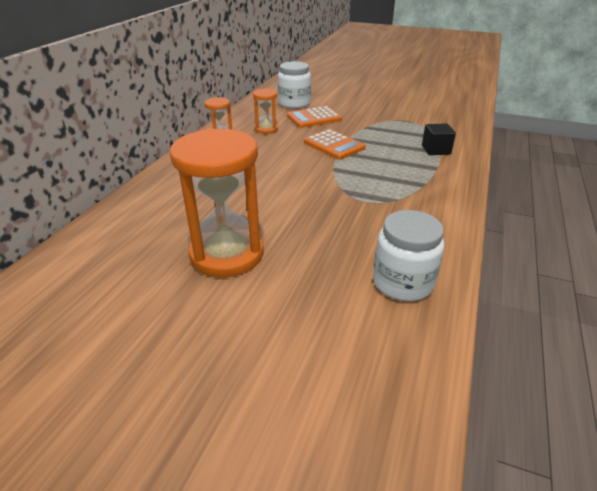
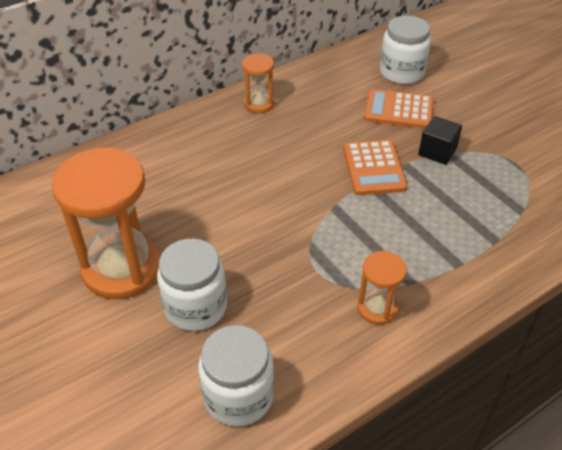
camera: 35 degrees right, 10 degrees up
orange hourglass [253,88,278,134] -> orange hourglass moved to [357,251,407,325]
black cube [422,123,456,155] -> black cube moved to [418,116,462,165]
none -> white jar [157,239,227,331]

